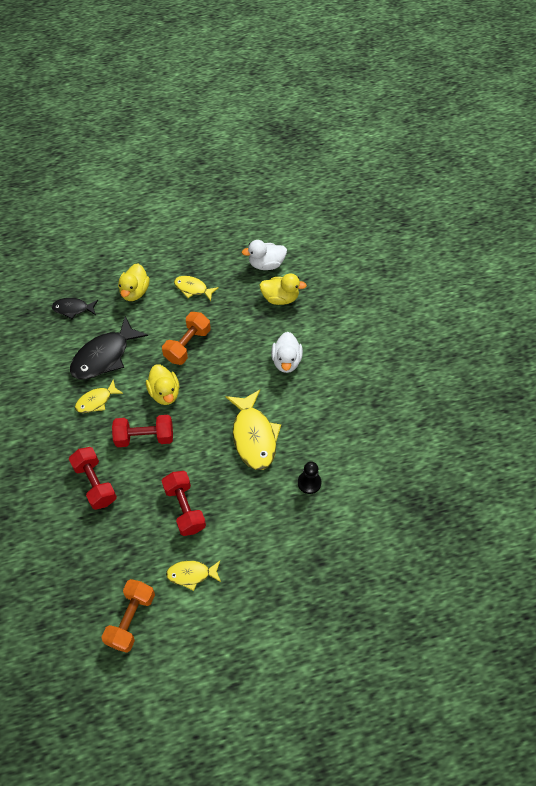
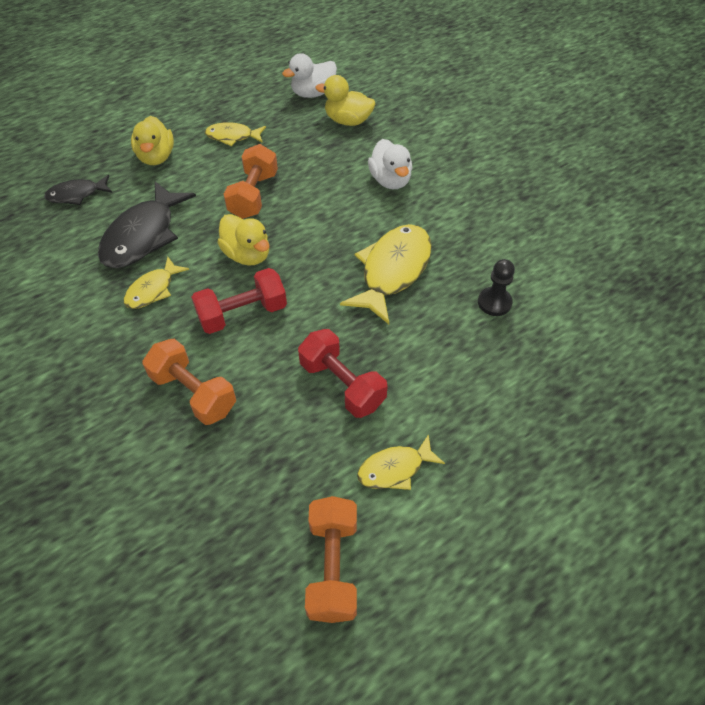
camera: 20 degrees left, 5 degrees down
red dumbbell [69,447,117,510] -> orange dumbbell [143,339,236,425]
yellow fish [226,390,281,470] -> yellow fish turned 120 degrees counterclockwise [340,224,432,324]
yellow duck [260,274,307,305] -> yellow duck turned 150 degrees counterclockwise [316,75,375,126]

